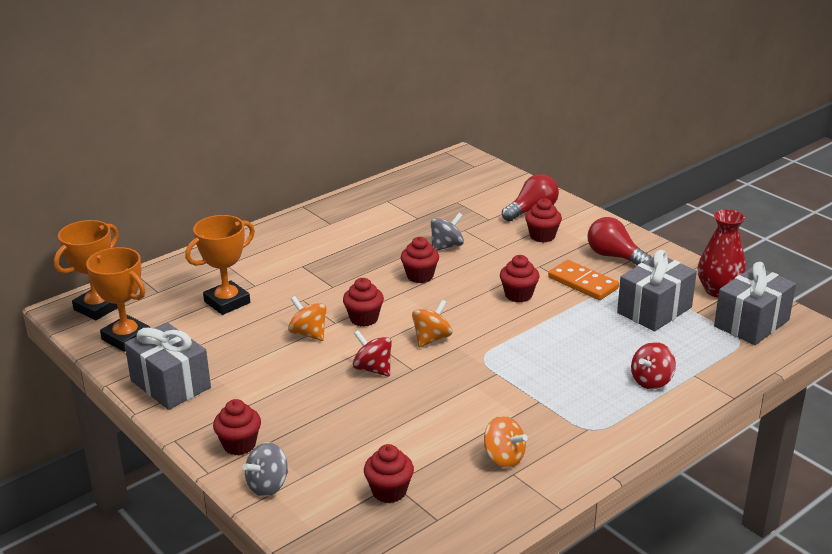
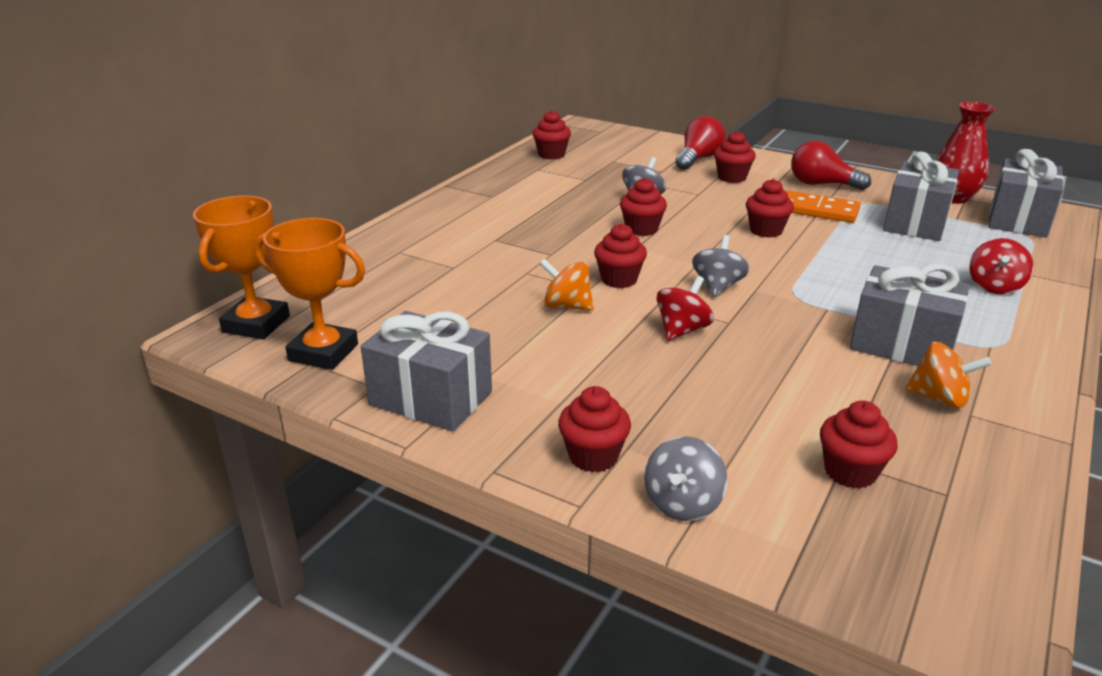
camera: 20 degrees left, 0 degrees up
orange trophy [185,215,255,315] -> none
red spinning top [353,330,392,377] -> red spinning top turned 105 degrees clockwise [656,276,714,341]
orange spinning top [412,300,452,347] -> grey spinning top [692,235,749,297]
none -> red cupcake [532,110,571,159]
none -> grey gift [850,264,970,366]

